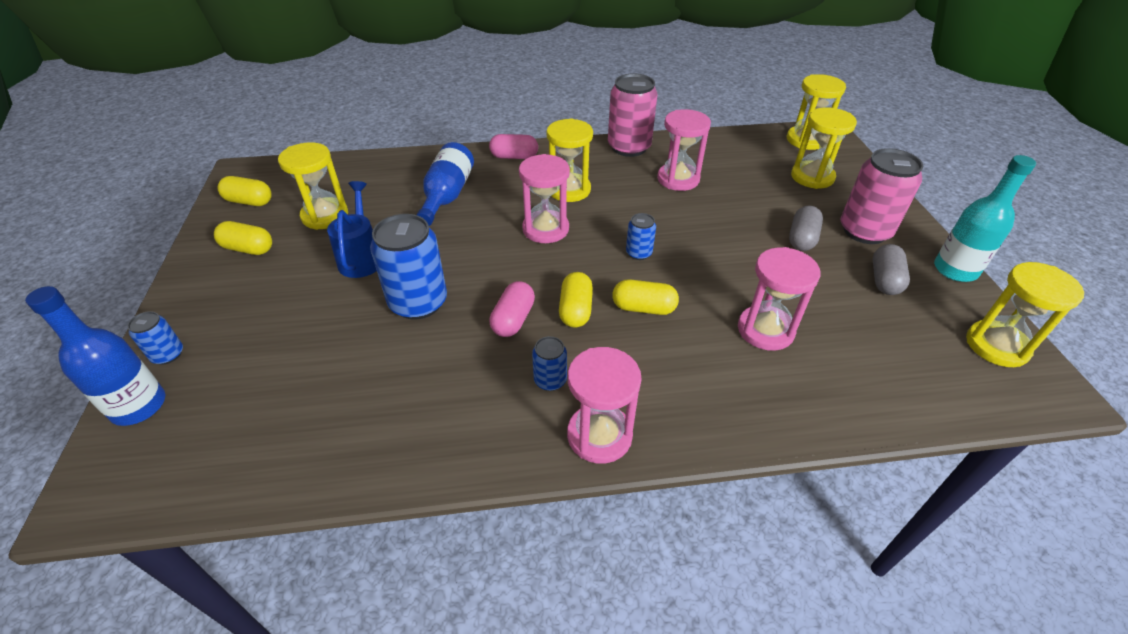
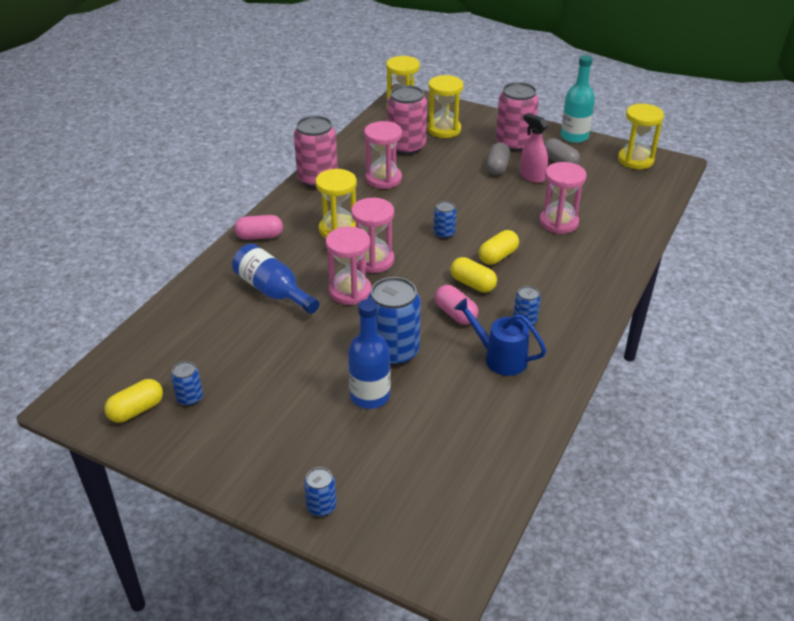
camera: 55 degrees left, 5 degrees down
blue bottle [25,286,165,426] -> blue bottle moved to [348,299,391,409]
yellow capsule [214,221,272,255] -> none
yellow hourglass [278,142,348,230] -> none
blue watering can [327,181,377,278] -> blue watering can moved to [454,298,546,376]
pink capsule [489,134,538,159] -> pink capsule turned 45 degrees clockwise [234,215,283,240]
pink hourglass [567,347,642,464] -> pink hourglass moved to [325,227,372,305]
grey capsule [789,206,823,251] -> grey capsule turned 45 degrees clockwise [486,142,510,175]
none -> blue can [171,361,203,406]
none -> pink can [387,85,427,155]
none -> pink spray bottle [520,113,548,183]

